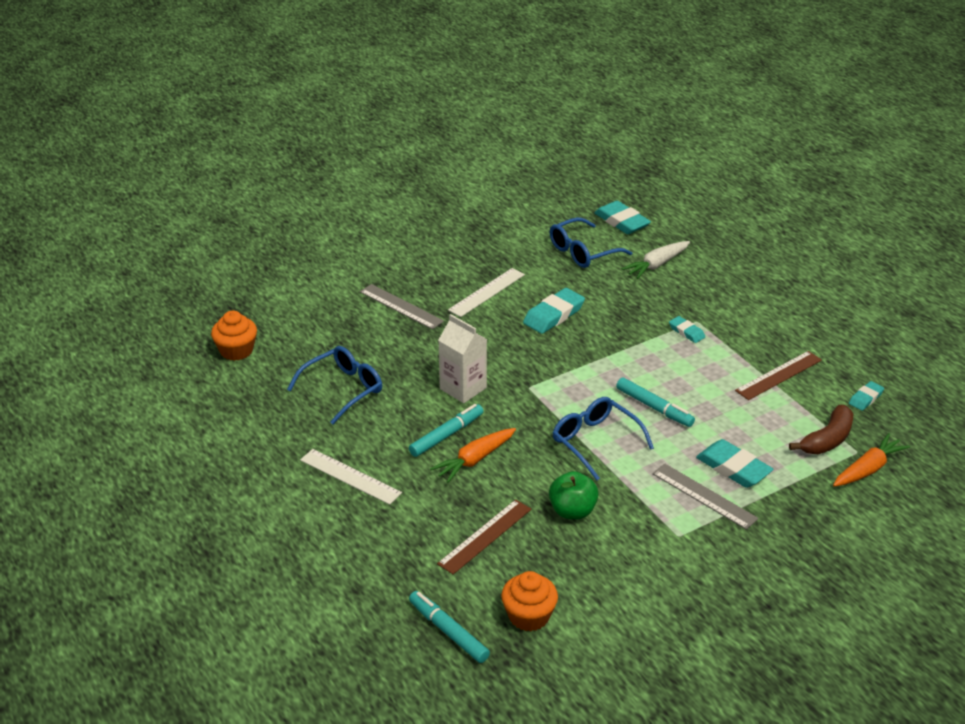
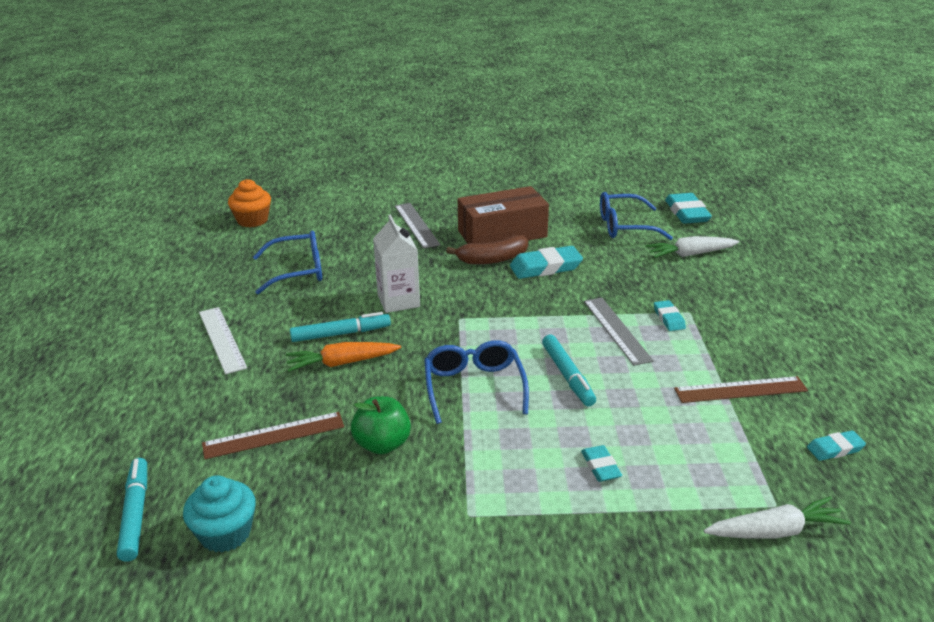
camera: 30 degrees right, 5 degrees down
white ruler [448,268,525,317] -> brown box [458,186,549,244]
orange cupcake [501,571,558,631] -> turquoise cupcake [183,475,256,553]
grey ruler [652,463,759,530] -> grey ruler moved to [584,298,654,366]
turquoise eraser [696,439,774,488] -> turquoise eraser [581,445,622,482], size x0.57
brown banana [789,405,853,454] -> brown banana moved to [446,235,528,265]
orange carrot [833,433,910,487] -> white carrot [704,496,851,539]

